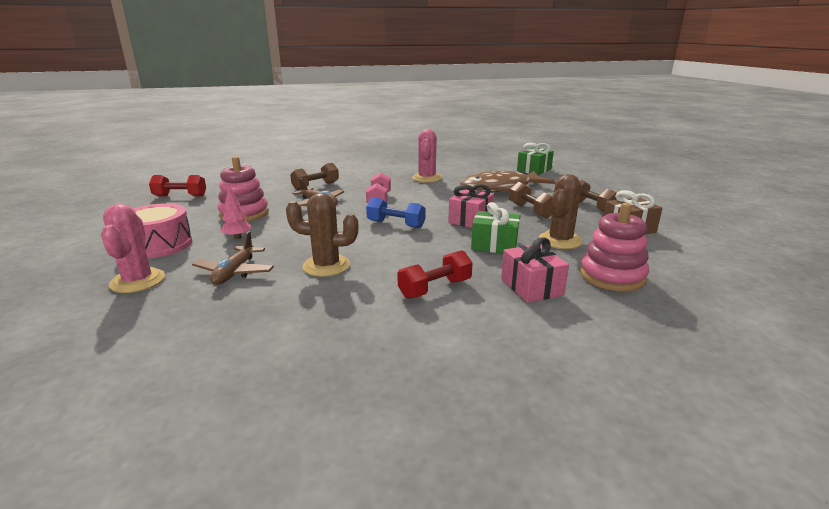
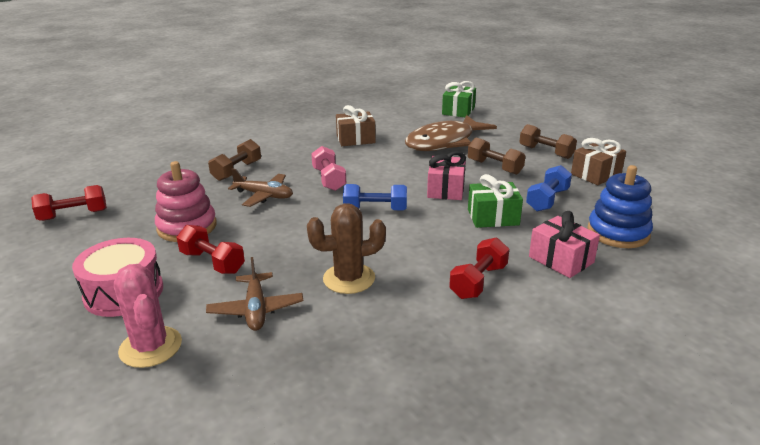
camera: 20 degrees left, 5 degrees up
pink tree [220,187,251,239] -> red dumbbell [177,225,245,274]
pink cactus [412,129,442,183] -> brown gift [336,105,376,146]
brown cactus [539,174,583,249] -> blue dumbbell [526,165,572,211]
pink stacking toy [580,203,649,291] -> blue stacking toy [587,165,653,248]

